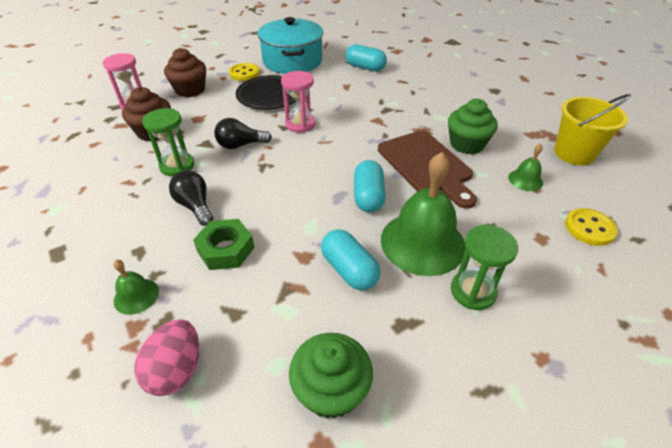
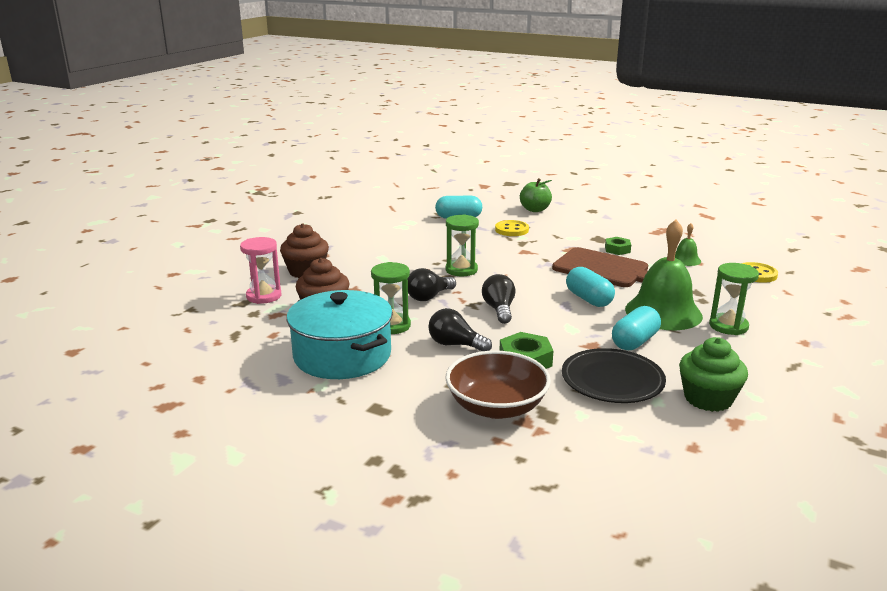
camera: 30 degrees left, 20 degrees down
green bell [113,260,159,315] -> brown bowl [446,351,551,419]
pink egg [134,319,199,396] -> none
yellow button [229,63,260,81] -> yellow button moved to [495,220,529,236]
black plate [236,75,296,110] -> black plate moved to [562,348,666,403]
turquoise pot [258,17,323,74] -> turquoise pot moved to [287,290,393,379]
pink hourglass [281,71,315,133] -> green hourglass [446,214,479,276]
turquoise capsule [321,229,380,290] -> turquoise capsule turned 75 degrees counterclockwise [612,306,661,350]
green cupcake [448,99,498,154] -> green nut [605,237,631,255]
yellow bucket [555,94,631,165] -> none
none -> black light bulb [482,274,515,324]
none -> green apple [520,178,552,212]

